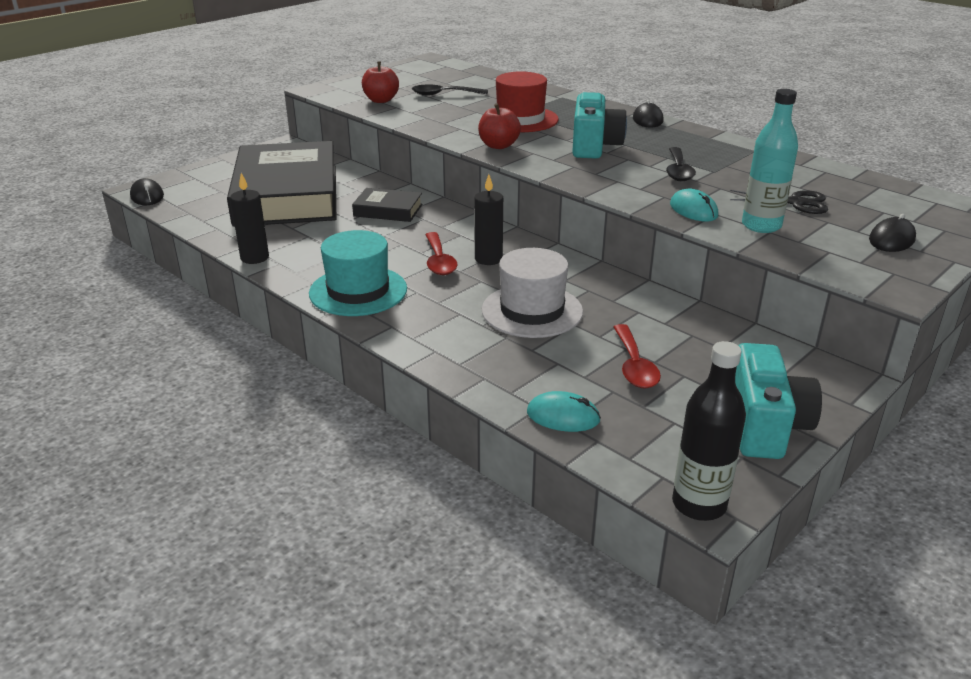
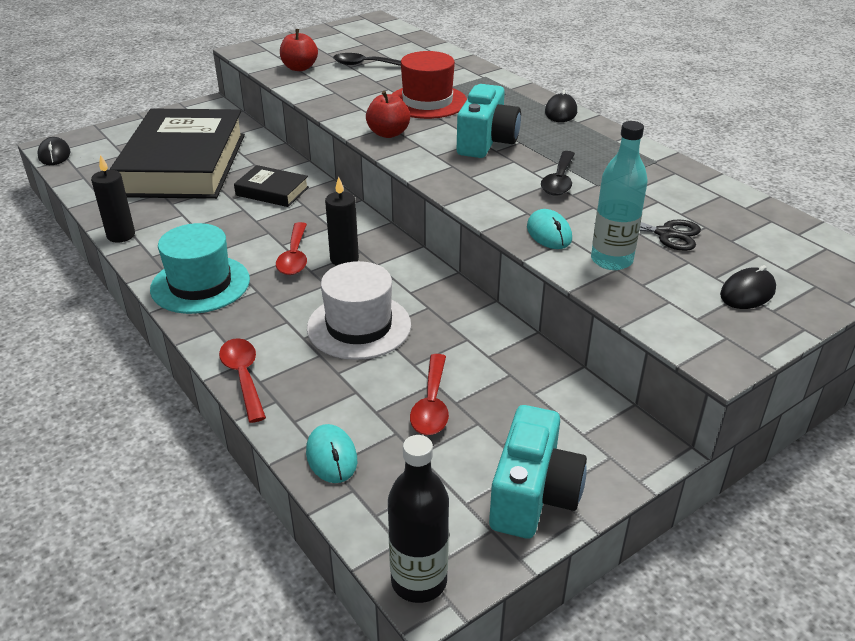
camera: 10 degrees right, 5 degrees up
turquoise mouse [527,391,601,432] -> turquoise mouse turned 45 degrees clockwise [306,424,357,483]
none -> red spoon [219,338,266,423]

